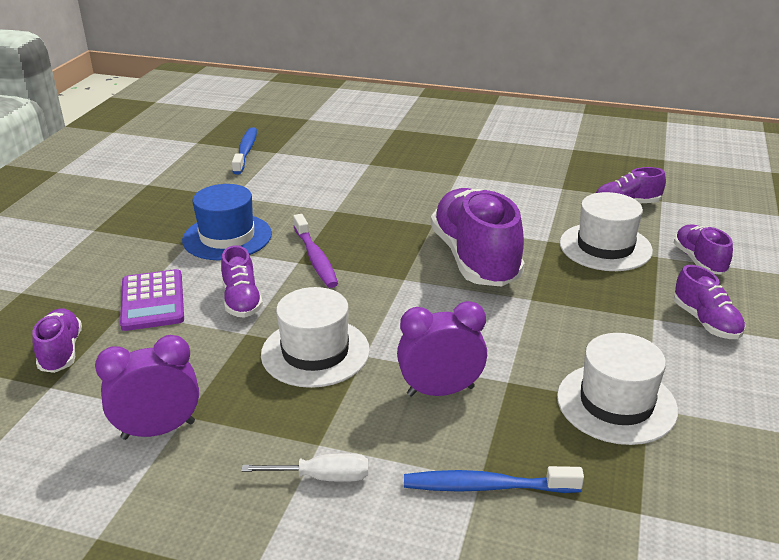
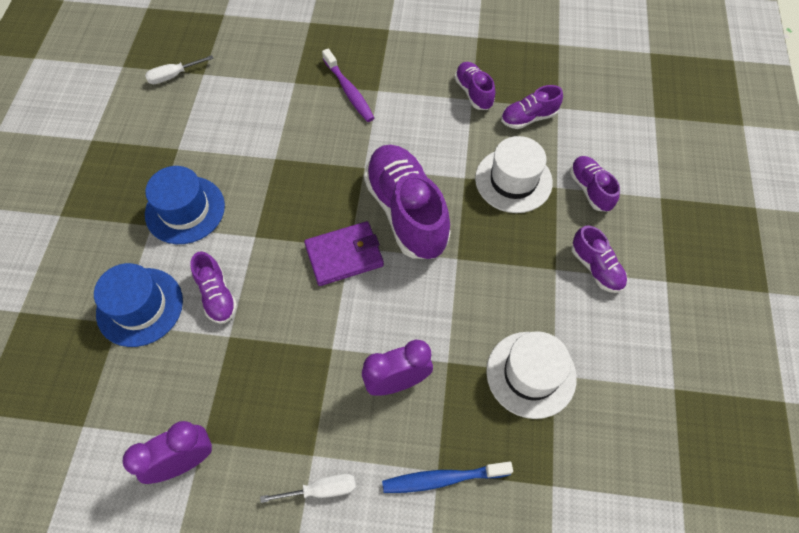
camera: 10 degrees left, 30 degrees up
purple shoe [33,309,82,373] -> purple shoe moved to [455,62,495,110]
purple calculator [120,269,184,331] -> blue hat [94,263,183,347]
blue toothbrush [232,127,257,174] -> white screwdriver [145,55,213,84]
white hat [261,287,370,388] -> none
purple toothbrush [293,214,338,288] -> purple toothbrush moved to [322,48,374,122]
none -> purple wallet [304,221,384,286]

